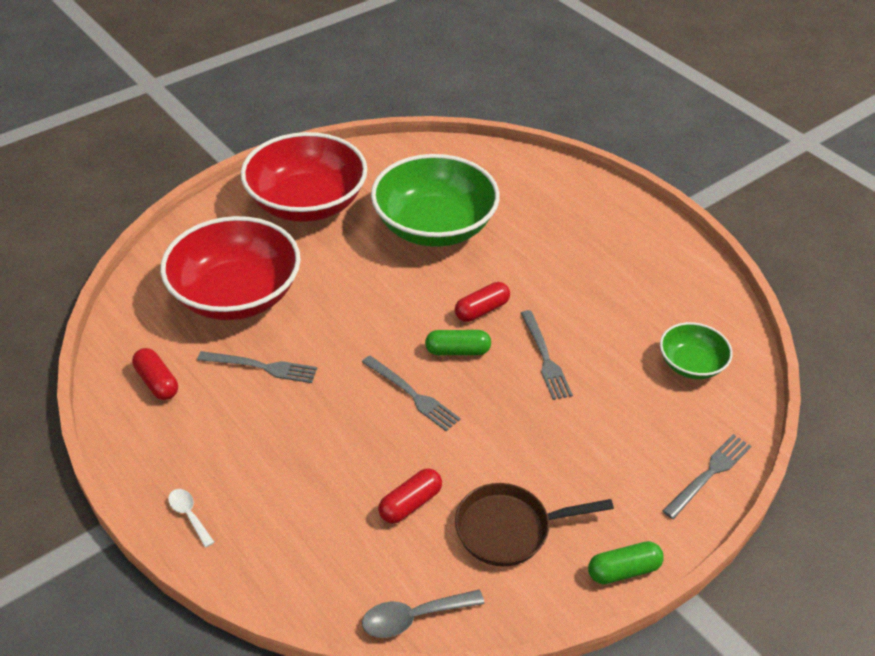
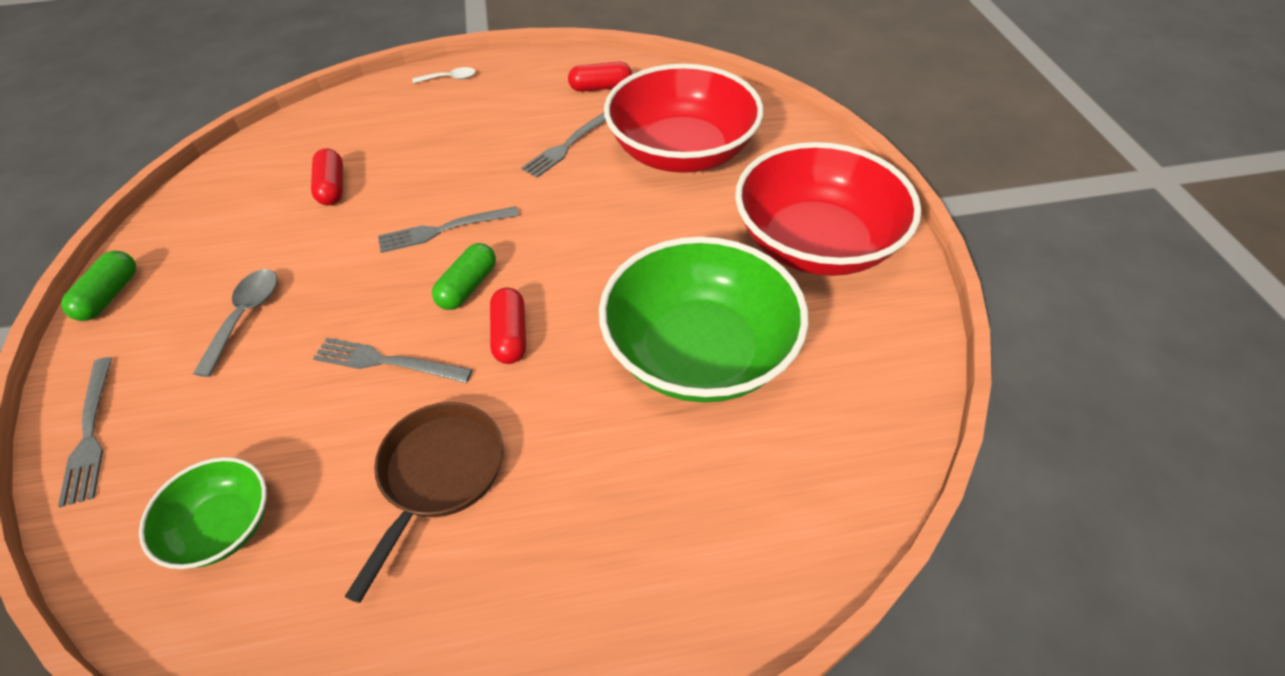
camera: 120 degrees right, 5 degrees up
grey spoon [362,590,485,638] -> grey spoon moved to [193,269,278,377]
brown pan [455,483,614,566] -> brown pan moved to [344,402,503,603]

